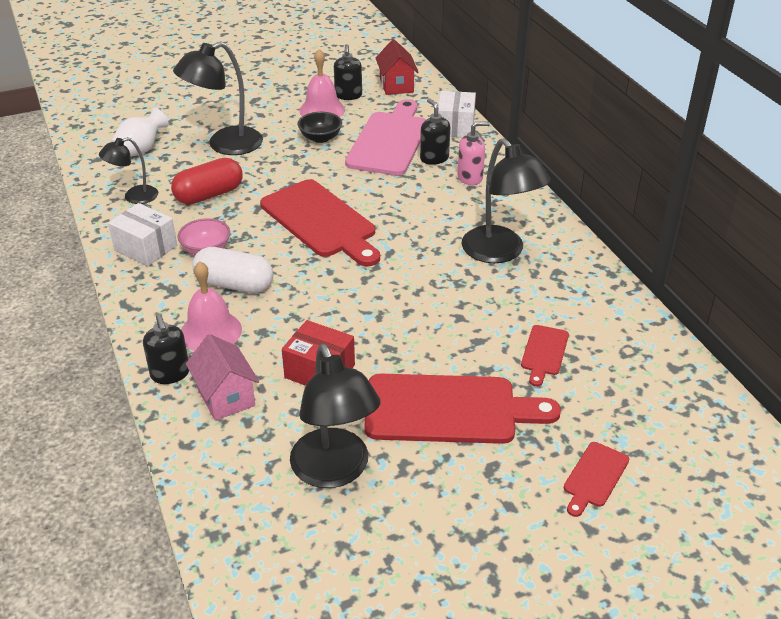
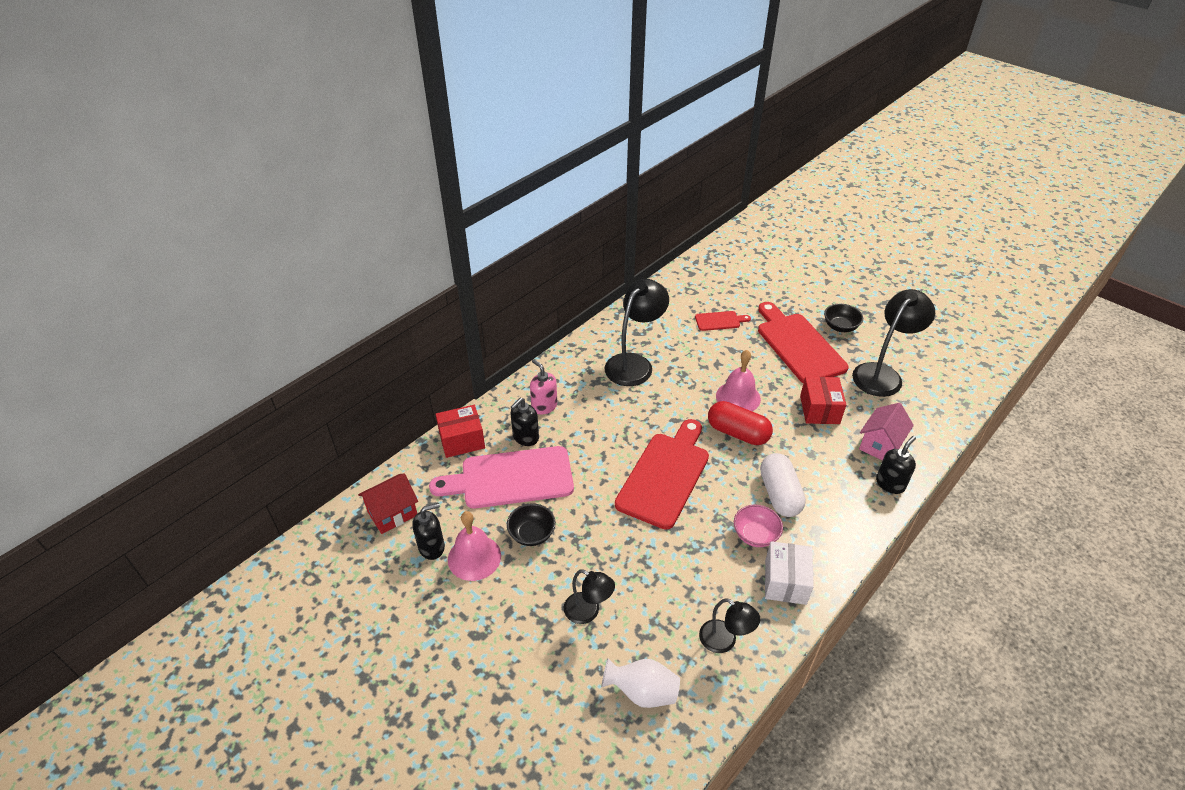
camera: 115 degrees left, 5 degrees up
red capsule [171,158,243,204] -> red capsule moved to [708,401,773,445]
black lamp [173,41,263,155] -> black lamp [564,569,615,624], size x0.57
pink bell [181,261,242,351] -> pink bell moved to [716,350,761,411]
white box [438,91,476,137] -> red box [436,405,485,458]
red cutting board [564,442,629,517] -> none
none -> black bowl [824,304,863,332]

